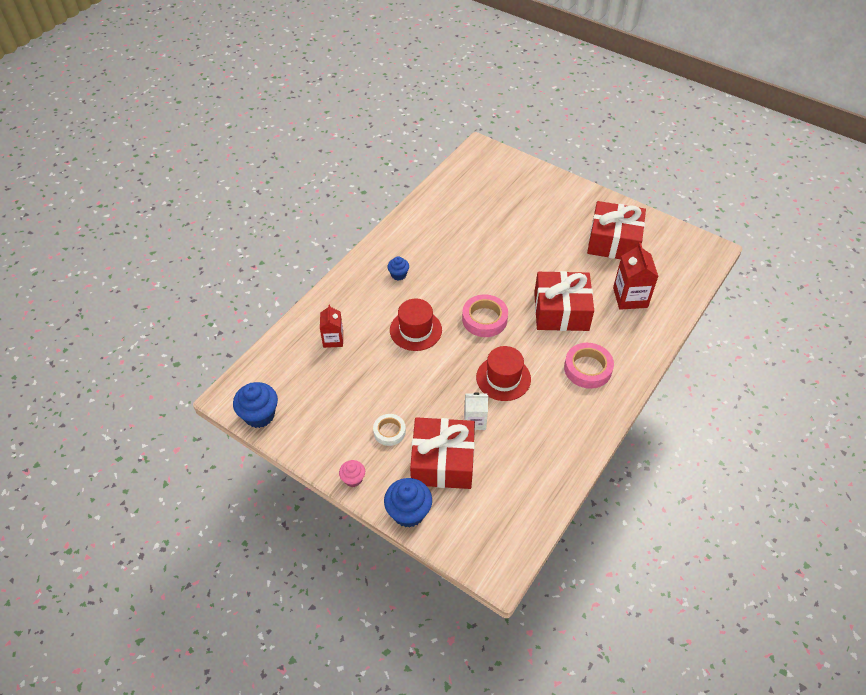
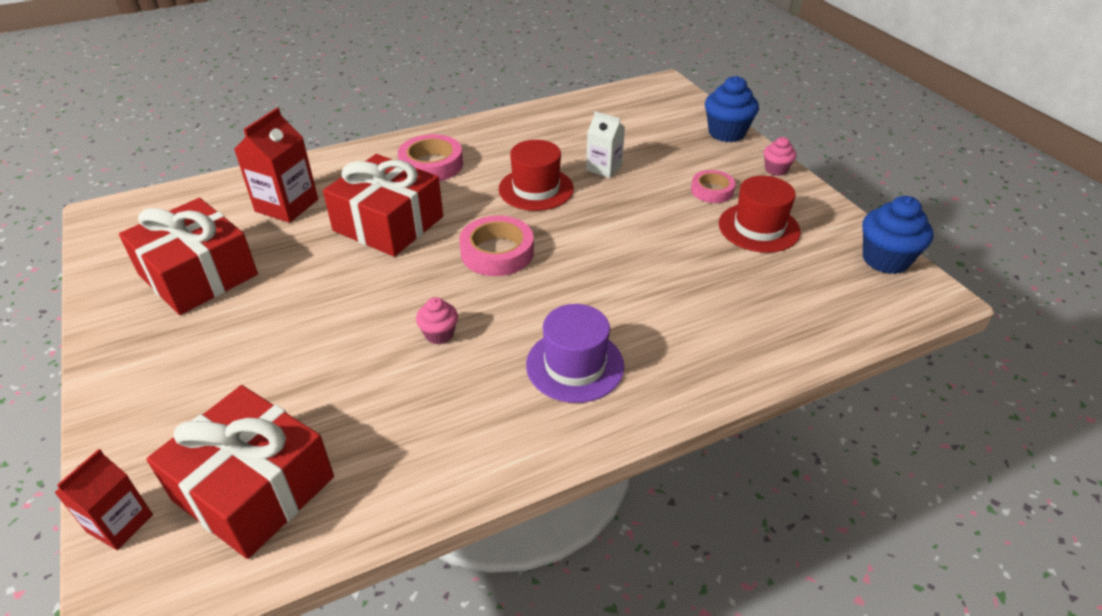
camera: 150 degrees left, 10 degrees down
red carton [320,304,343,348] -> red carton moved to [54,449,153,550]
white tape [373,414,406,446] -> pink tape [691,170,735,203]
blue cupcake [387,256,409,281] -> purple hat [526,304,624,403]
red hat [390,299,442,351] -> red hat moved to [719,176,801,253]
red gift [410,417,475,489] -> red gift moved to [146,385,334,559]
none -> pink cupcake [416,297,458,344]

